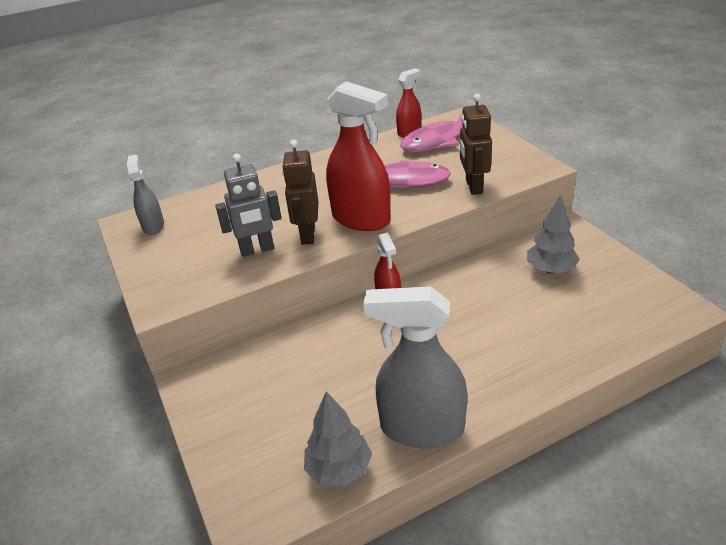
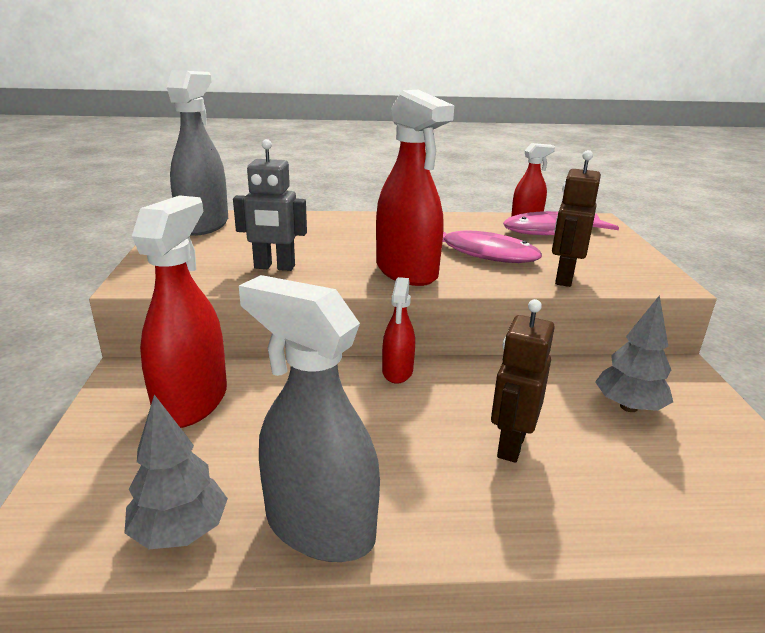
camera: 20 degrees right, 10 degrees down
grey spray bottle [127,155,164,235] -> grey spray bottle [167,70,228,236], size x1.84
brown robot [282,140,319,245] -> brown robot moved to [491,299,555,463]
none -> red spray bottle [132,195,227,428]

